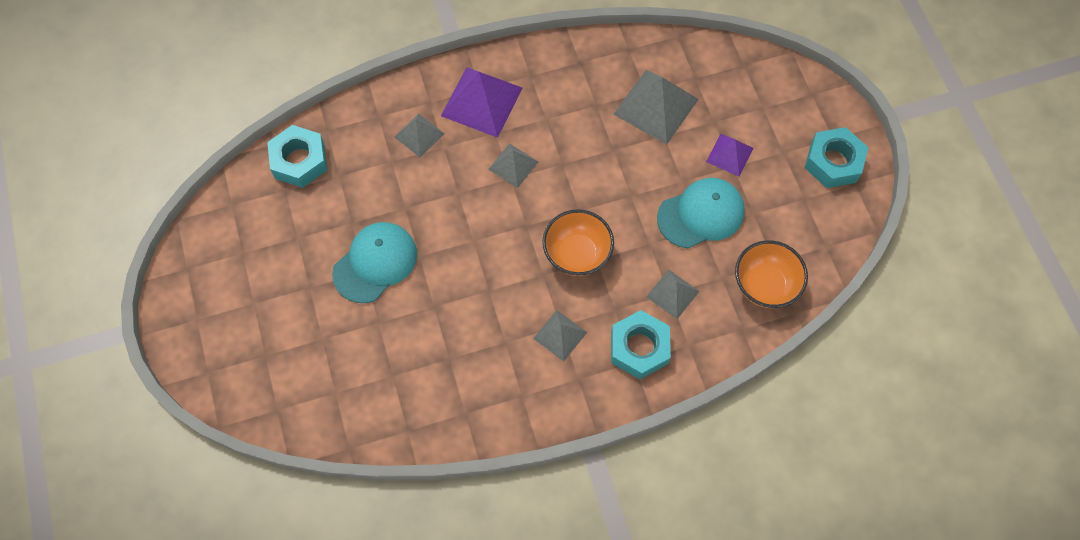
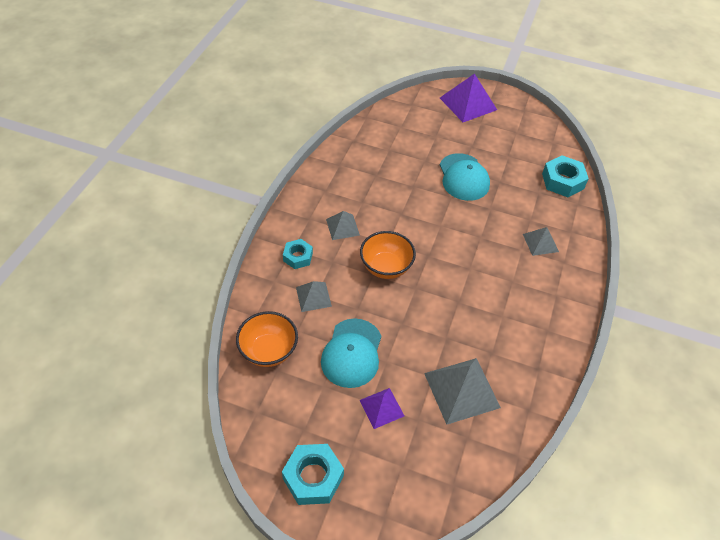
camera: 125 degrees right, 15 degrees down
purple pyramid [441,67,522,138] -> purple pyramid moved to [440,74,497,122]
grey pyramid [488,143,538,188] -> none
turquoise nut [611,310,671,379] -> turquoise nut [283,239,313,269], size x0.64

